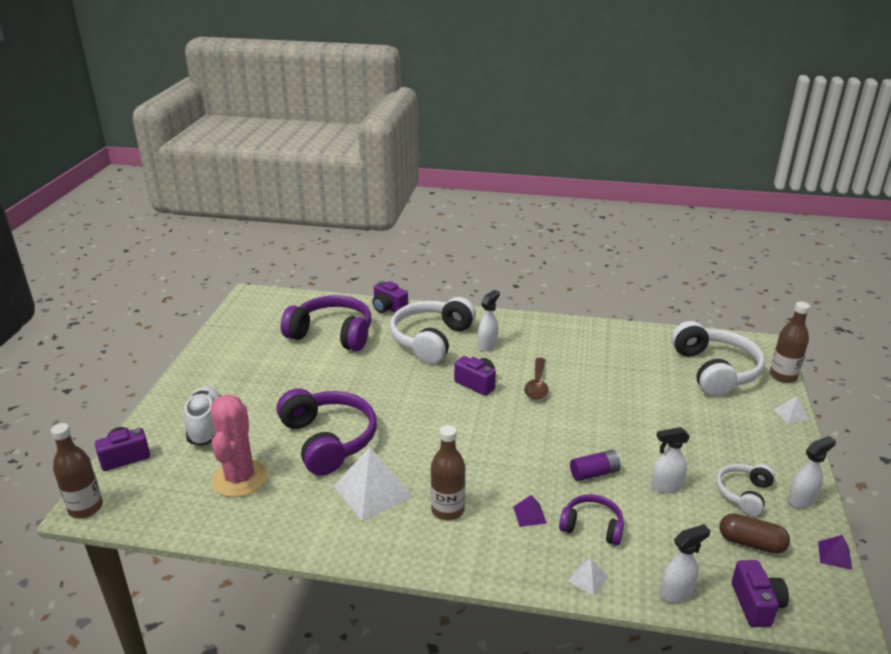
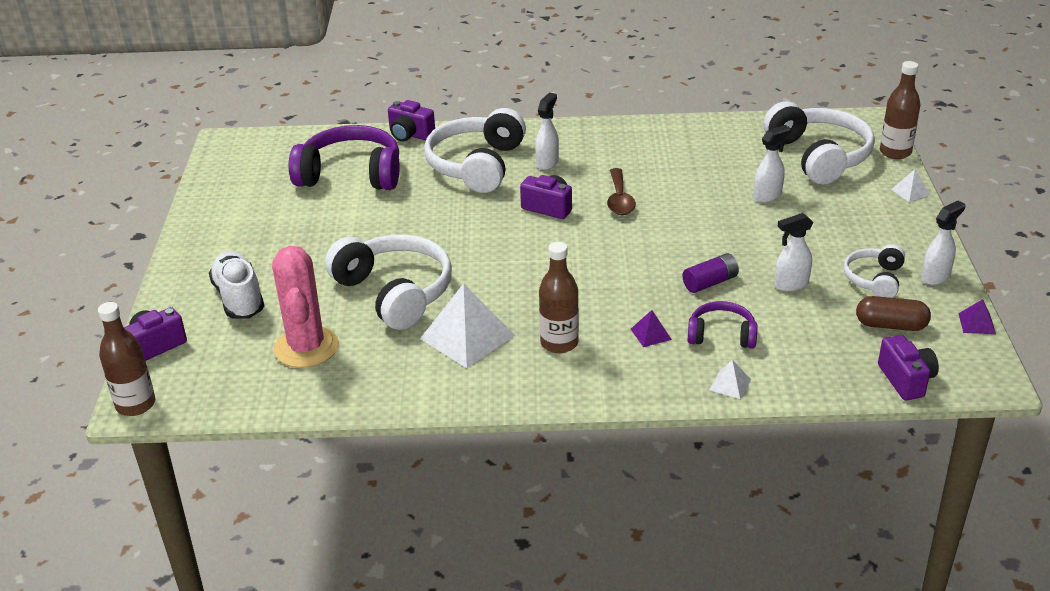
camera: 10 degrees left, 5 degrees up
purple headphones [277,388,377,475] -> white headphones [325,234,452,330]
white spray bottle [660,524,711,603] -> white spray bottle moved to [754,125,791,203]

